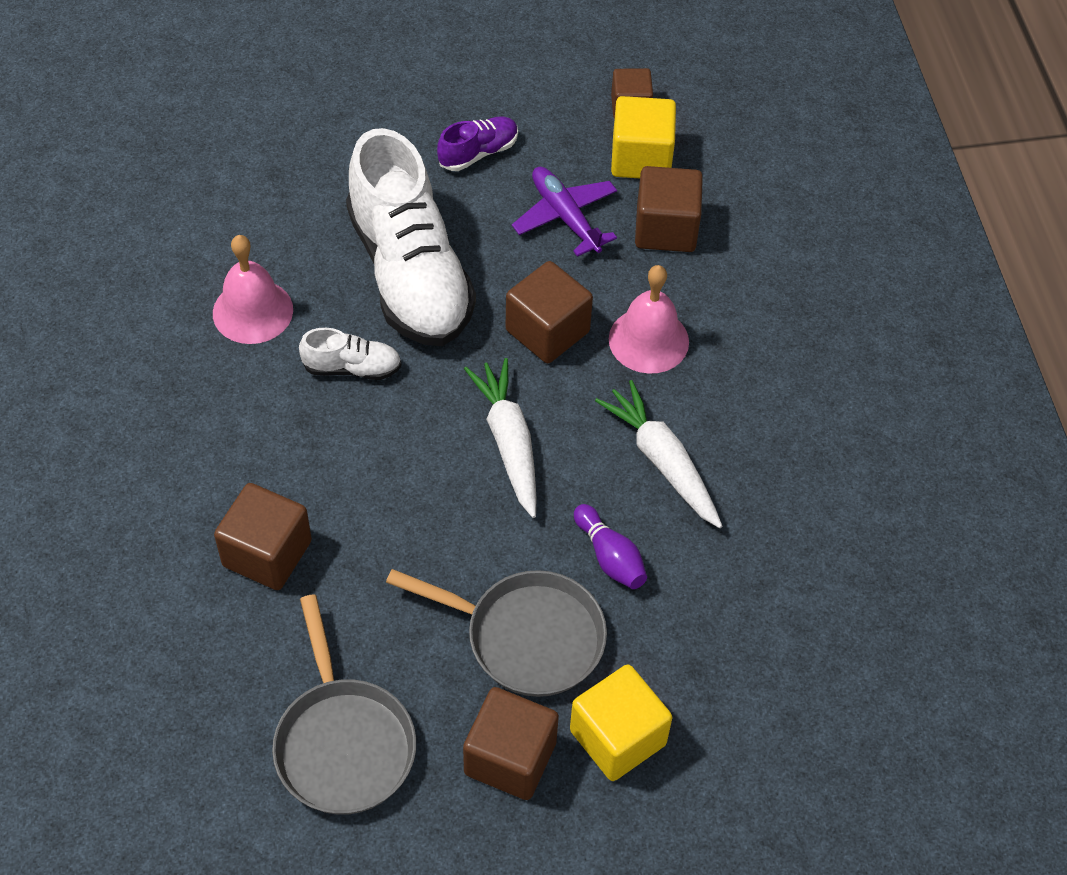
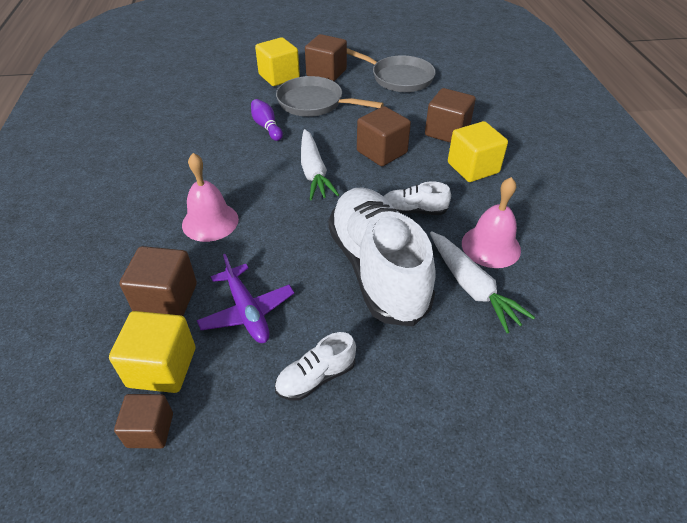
camera: 175 degrees left, 10 degrees down
grey pan [272,594,416,815] -> grey pan turned 135 degrees clockwise [347,48,436,92]
purple shoe [437,116,518,171] -> white shoe [275,332,356,401]
brown cube [506,261,593,363] -> brown cube moved to [357,106,411,166]
white carrot [595,380,722,528] -> white carrot moved to [430,231,535,333]
none -> yellow cube [448,121,508,182]

